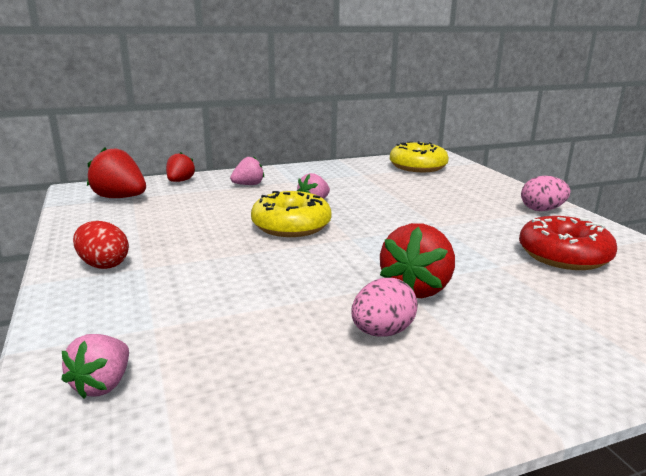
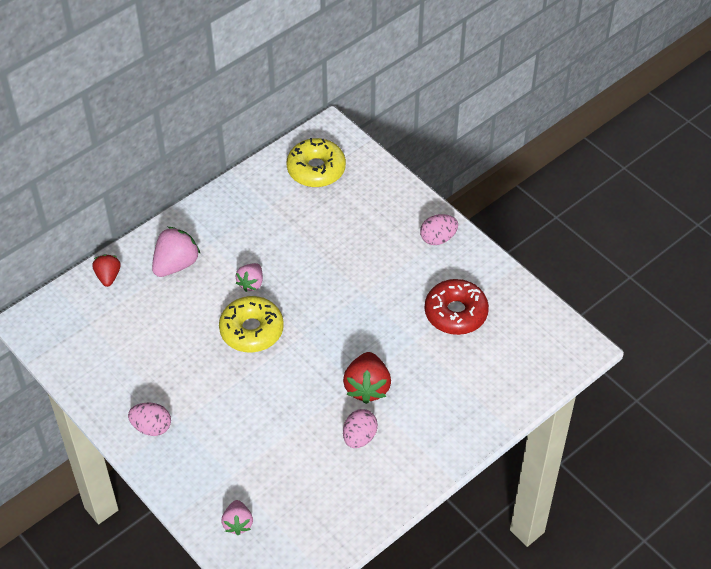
camera: 20 degrees left, 30 degrees up
red egg [73,221,129,269] -> pink egg [128,402,171,436]
red strawberry [87,147,146,198] -> none
pink strawberry [230,156,264,185] -> pink strawberry [152,227,200,277], size x1.61

